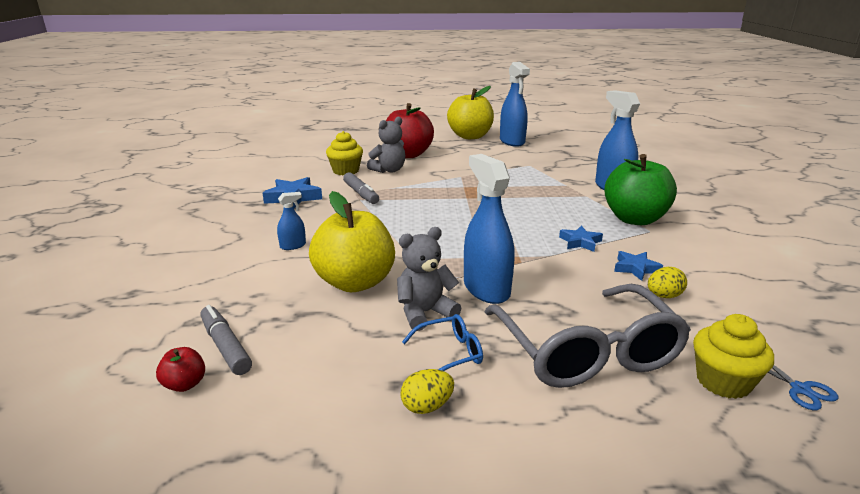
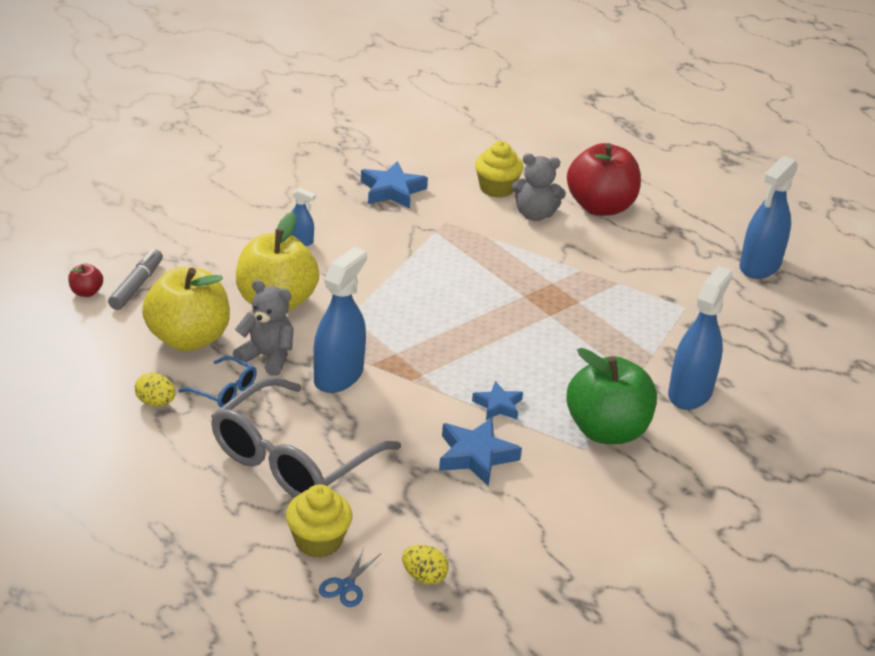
camera: 50 degrees right, 10 degrees up
grey marker [343,172,379,204] -> none
yellow apple [447,86,494,139] -> yellow apple moved to [142,267,230,351]
blue star [614,251,663,281] -> blue star [439,418,522,486], size x1.58
yellow egg [648,267,687,298] -> yellow egg moved to [402,545,449,585]

